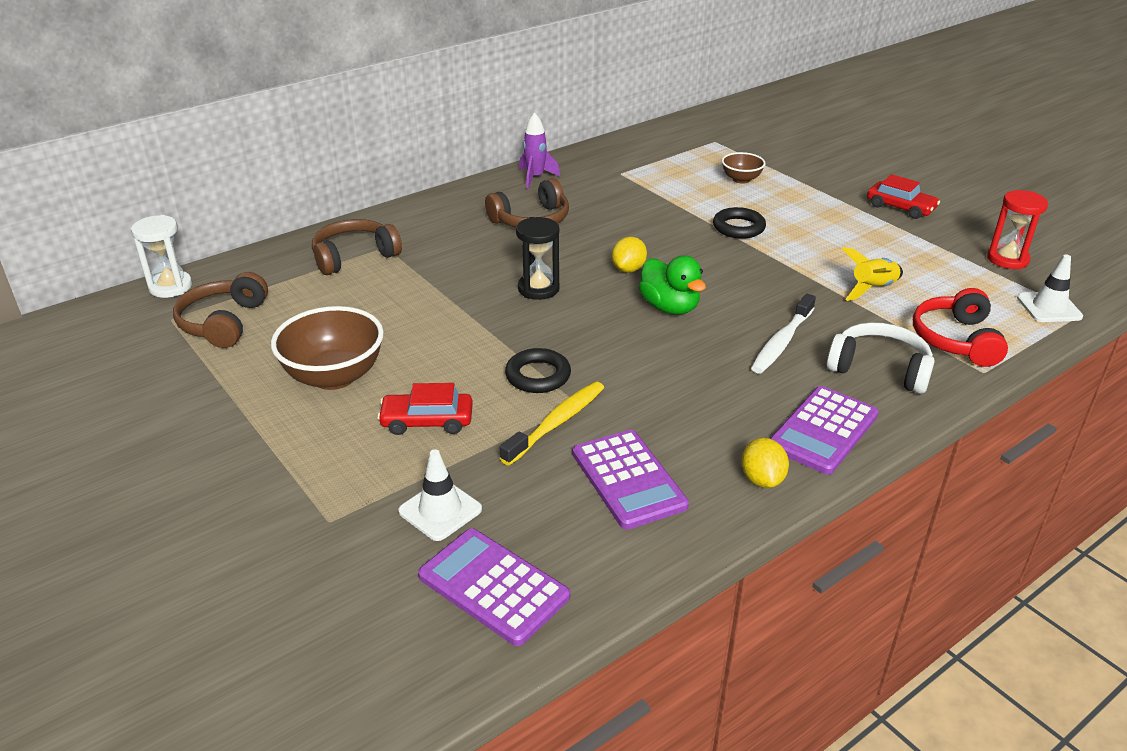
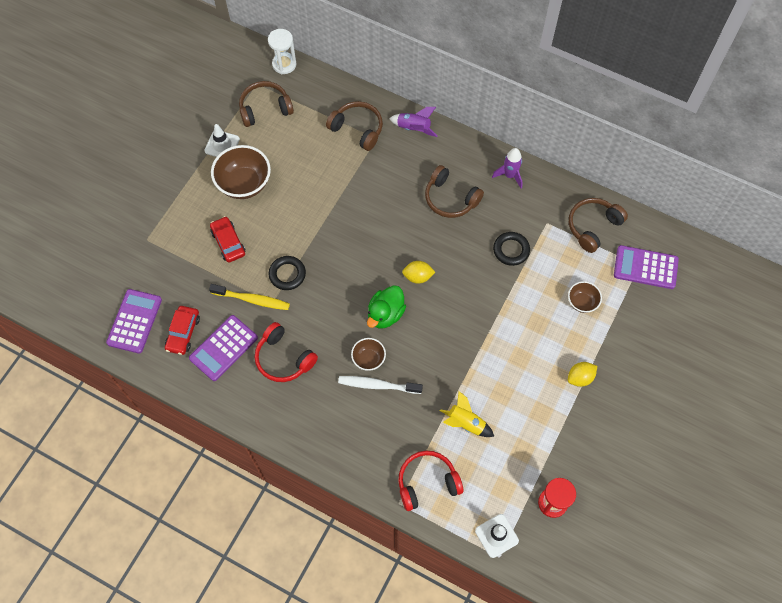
camera: 65 degrees right, 30 degrees up
white traffic cone [398,449,482,541] -> white traffic cone moved to [204,124,240,157]
black hourglass [516,217,560,300] -> none
black ring [713,207,766,239] -> black ring moved to [493,232,530,266]
yellow lemon [741,438,789,488] -> yellow lemon moved to [568,362,597,387]
purple calculator [770,386,879,475] -> purple calculator moved to [614,245,679,289]
white headphones [827,322,935,394] -> none
red car [867,174,940,219] -> red car moved to [165,306,200,355]
none -> red headphones [255,322,318,382]
none -> brown bowl [351,338,386,371]
none -> purple rocket [389,107,437,137]
none -> brown headphones [569,198,628,253]

